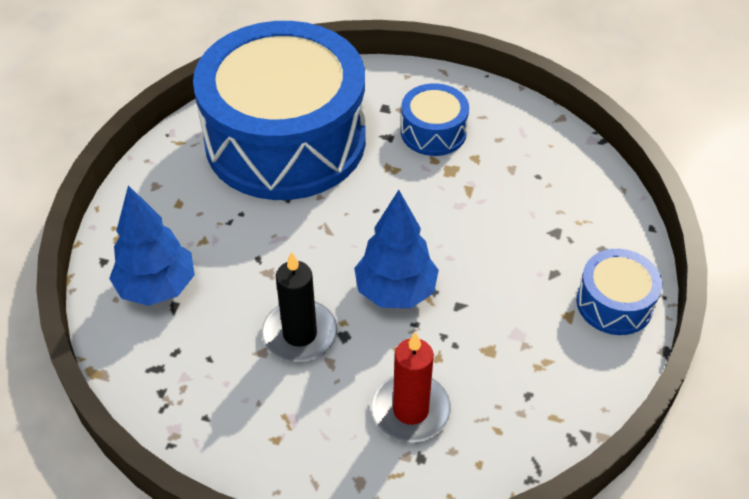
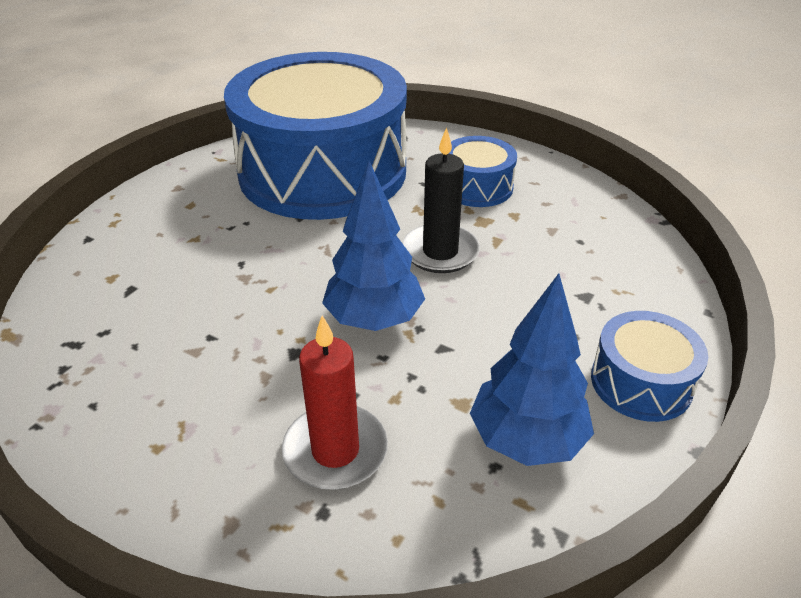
camera: 15 degrees right, 10 degrees down
blue tree [109,185,195,306] -> blue tree moved to [470,274,594,466]
black candle [262,251,337,362] -> black candle moved to [402,127,480,273]

